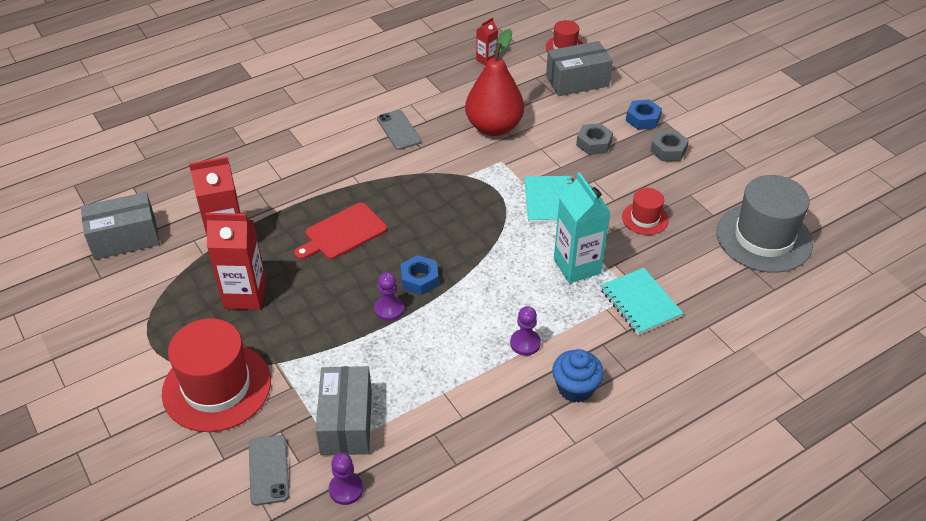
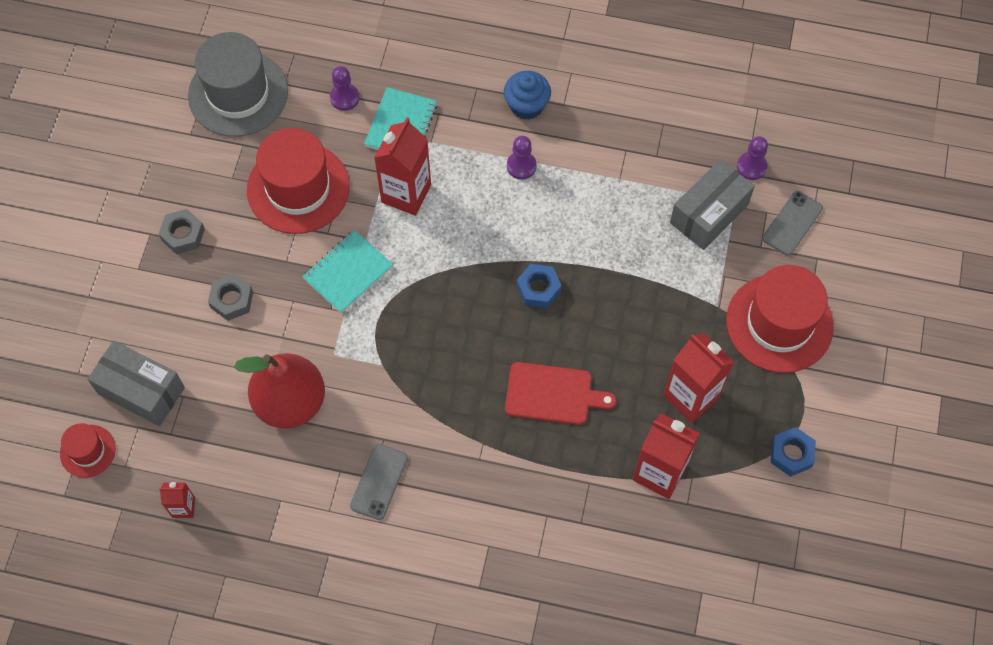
camera: 135 degrees left, 20 degrees up
grey box [81,192,160,260] -> none
purple pawn [374,272,404,321] -> purple pawn moved to [330,66,359,111]
turquoise carton [554,172,611,283] -> red carton [374,118,431,216]
red hat [622,188,669,235] -> red hat [247,128,350,234], size x2.00
blue nut [626,99,662,130] -> blue nut moved to [771,427,816,477]

